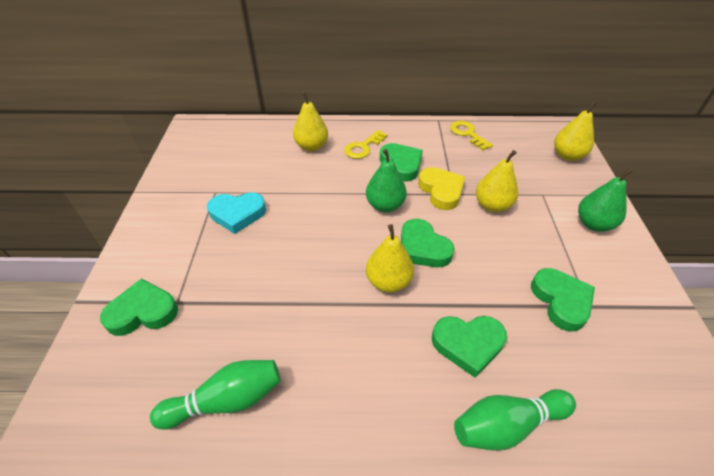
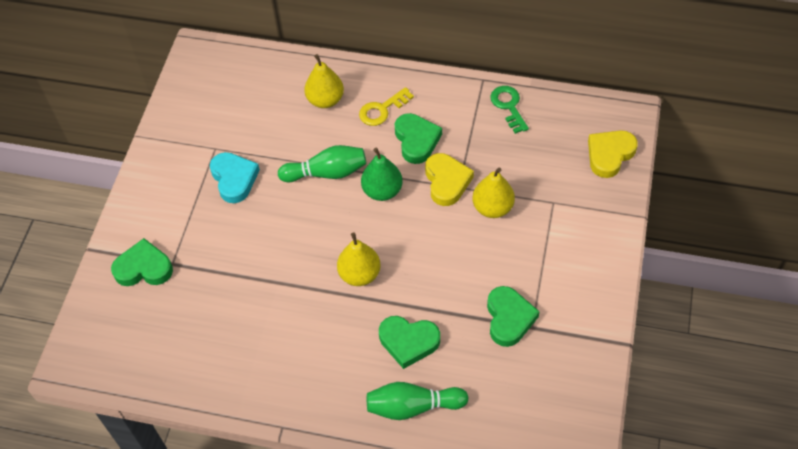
camera: 15 degrees right, 10 degrees up
green bowling pin [150,360,281,430] -> green bowling pin moved to [278,145,366,183]
turquoise heart [207,192,266,234] -> turquoise heart turned 120 degrees counterclockwise [210,152,260,203]
green heart [401,219,455,267] -> none
yellow key [450,121,493,150] -> green key [490,86,529,134]
yellow pear [554,100,597,161] -> yellow heart [588,130,638,178]
green pear [578,168,633,232] -> none

